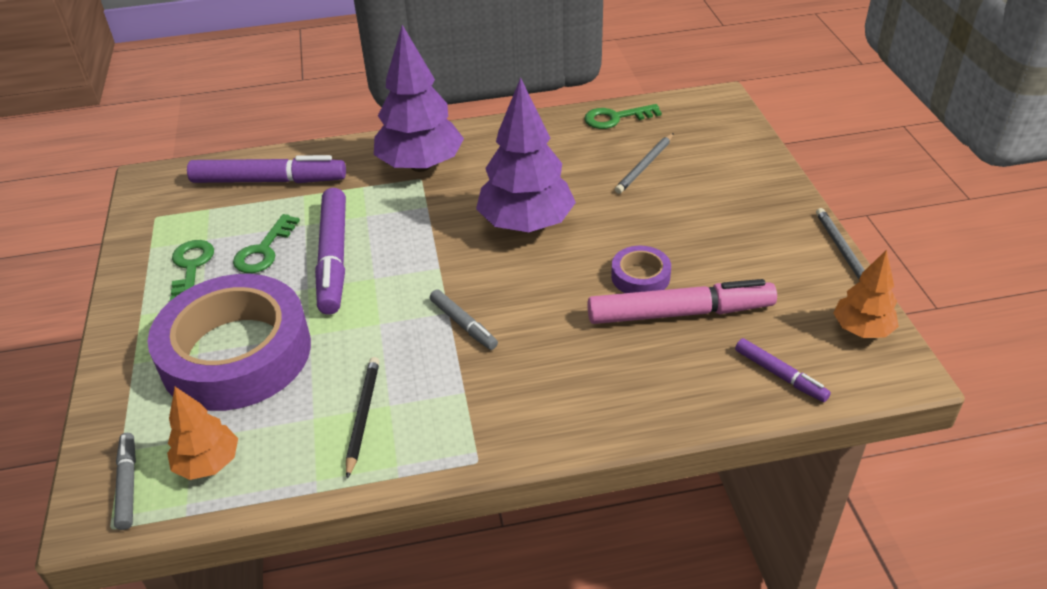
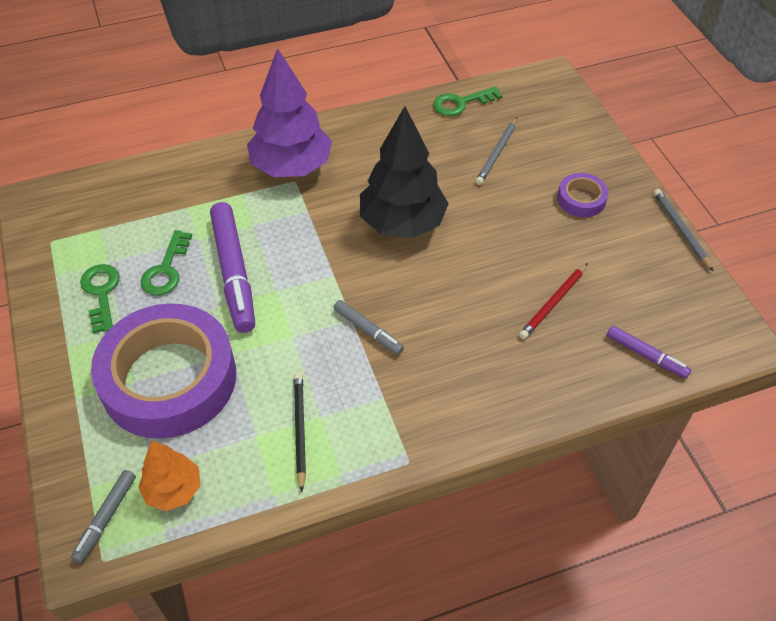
camera: 10 degrees left, 10 degrees up
grey marker [114,433,136,530] -> grey marker turned 135 degrees counterclockwise [71,470,136,563]
purple marker [187,155,346,183] -> none
purple tree [476,77,576,232] -> black tree [360,106,449,238]
pink marker [587,279,777,324] -> red pencil [519,263,588,339]
purple tape [611,246,671,293] -> purple tape moved to [557,173,609,217]
orange tree [833,250,899,338] -> none

